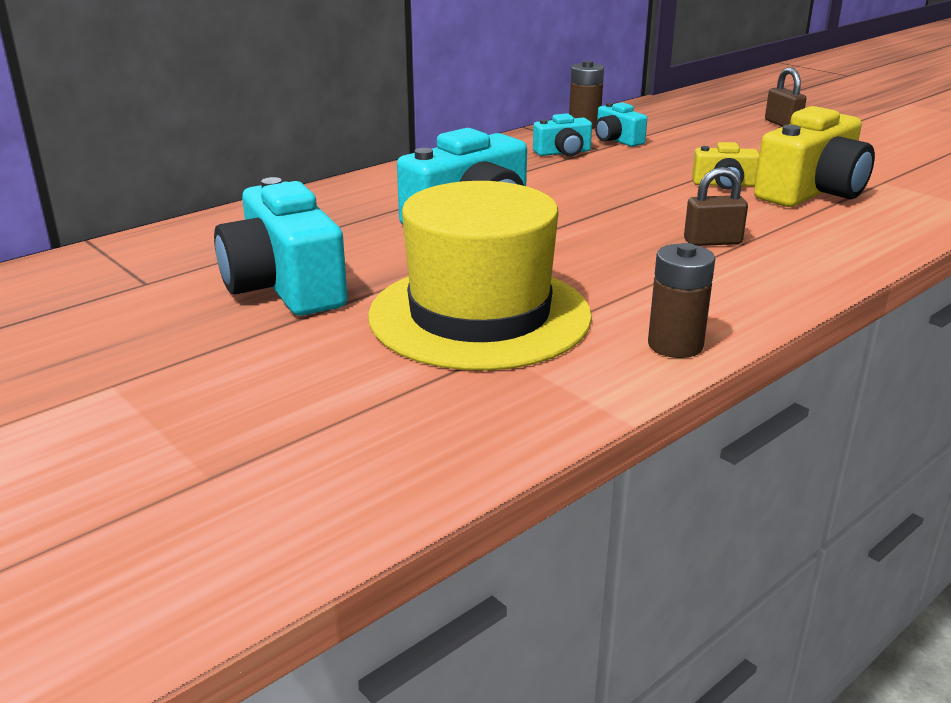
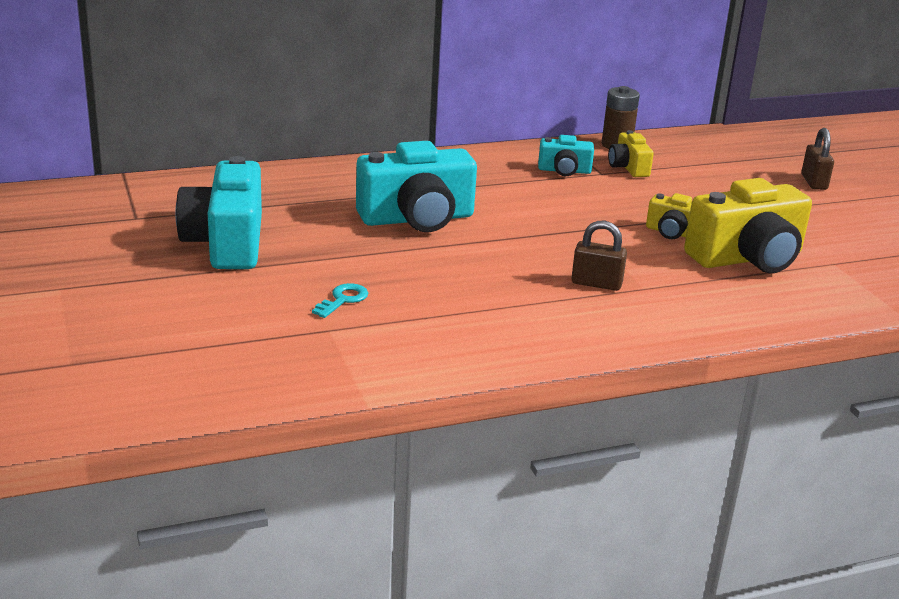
camera: 20 degrees right, 0 degrees up
yellow hat [368,181,592,371] -> turquoise key [312,283,368,318]
turquoise camera [595,102,647,147] -> yellow camera [608,130,654,177]
brown battery [648,243,715,358] -> none

